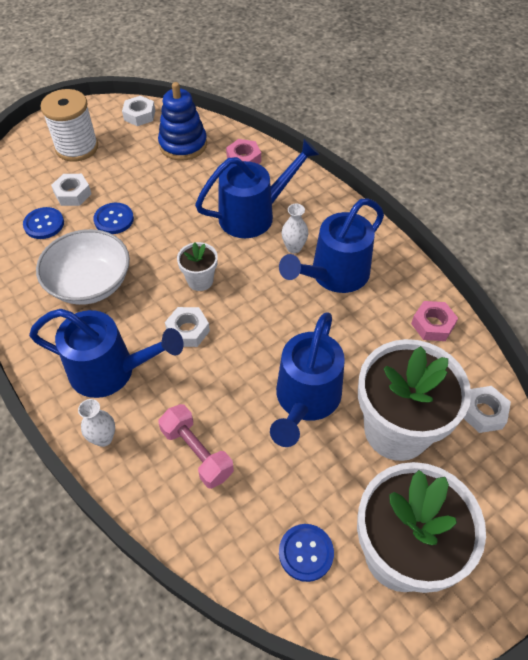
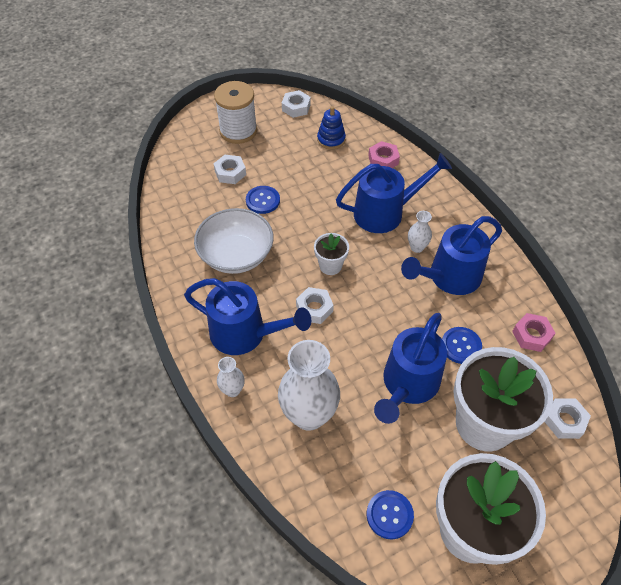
camera: 10 degrees right, 0 degrees up
blue button [23,207,64,239] -> blue button moved to [442,327,482,364]
blue stacking toy [158,82,207,161] -> blue stacking toy [317,106,346,150], size x0.66
pink dumbbell [158,404,234,489] -> white vase [278,340,340,431]

